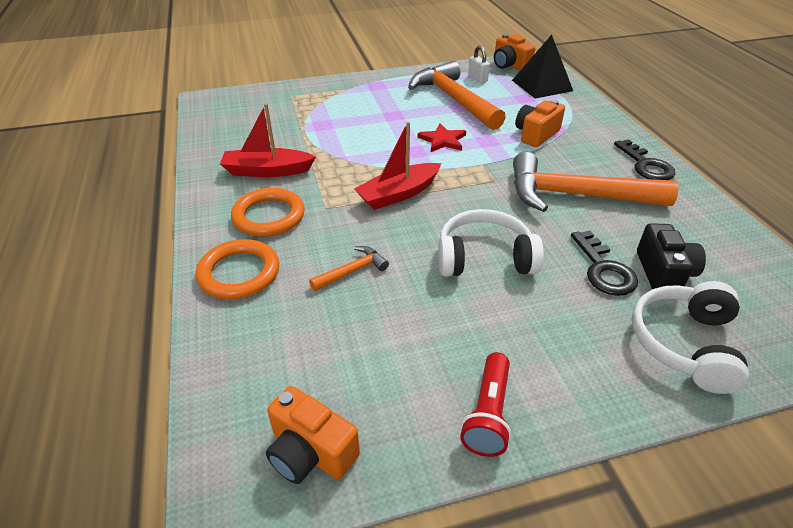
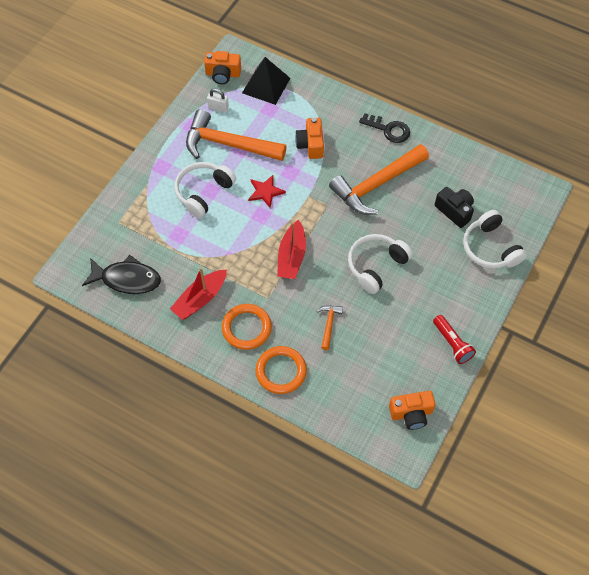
camera: 45 degrees left, 20 degrees up
black key [571,231,638,296] -> none
none -> black fish [82,255,161,294]
none -> white headphones [175,162,236,218]

